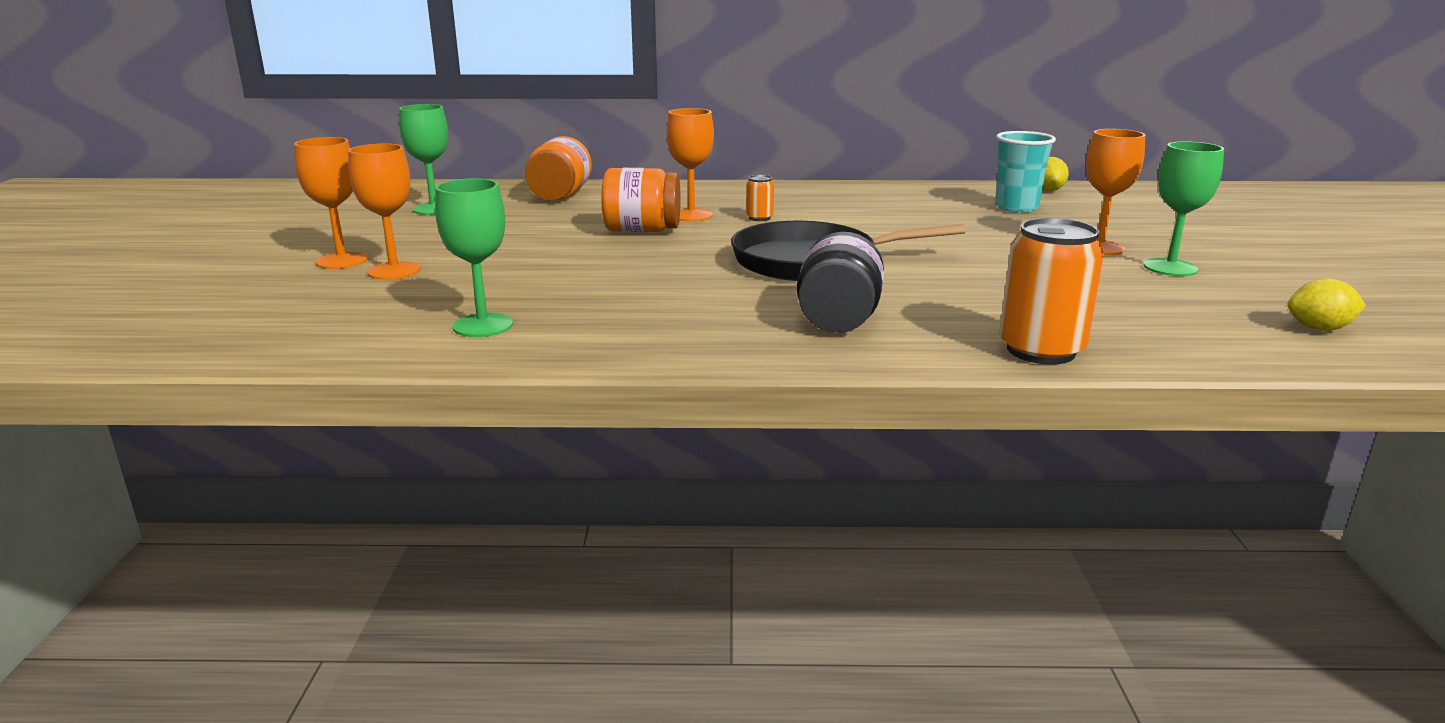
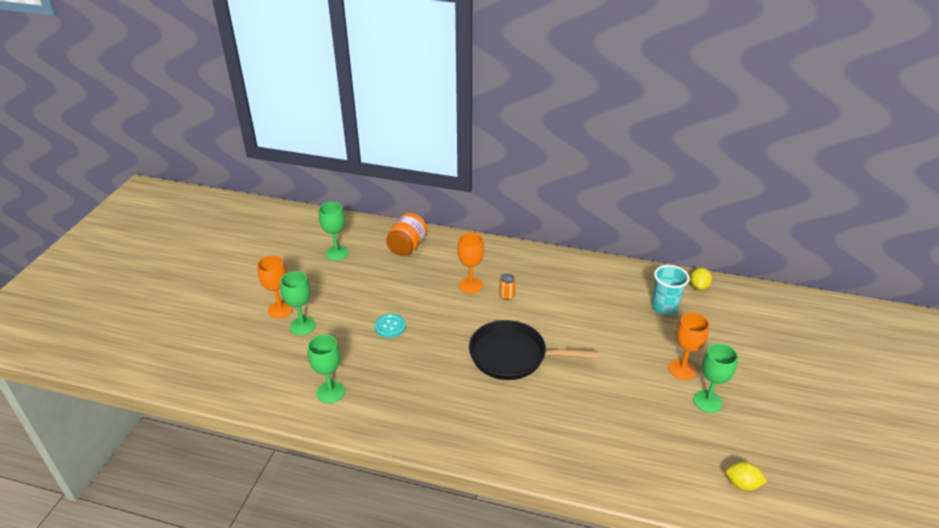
camera: 15 degrees right, 15 degrees up
orange goblet [348,143,421,280] -> green goblet [280,271,316,335]
orange jar [601,168,680,232] -> none
black jar [797,232,884,333] -> none
orange can [999,218,1104,364] -> none
none -> turquoise button [375,314,406,338]

